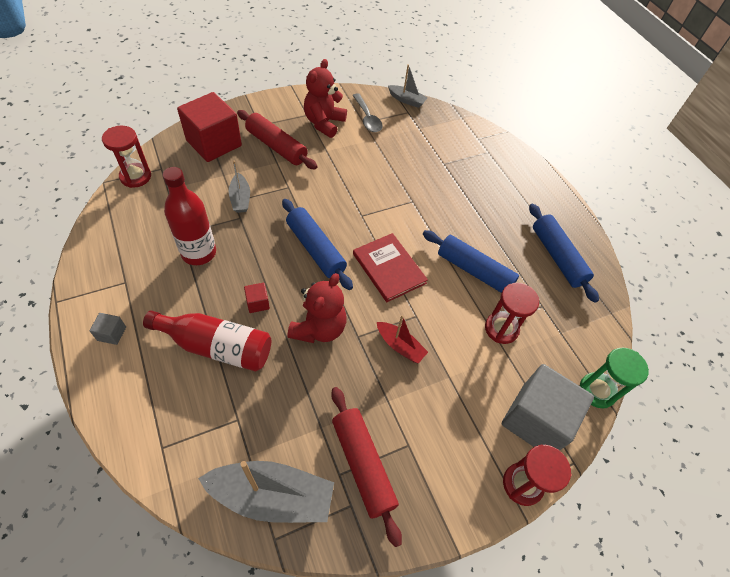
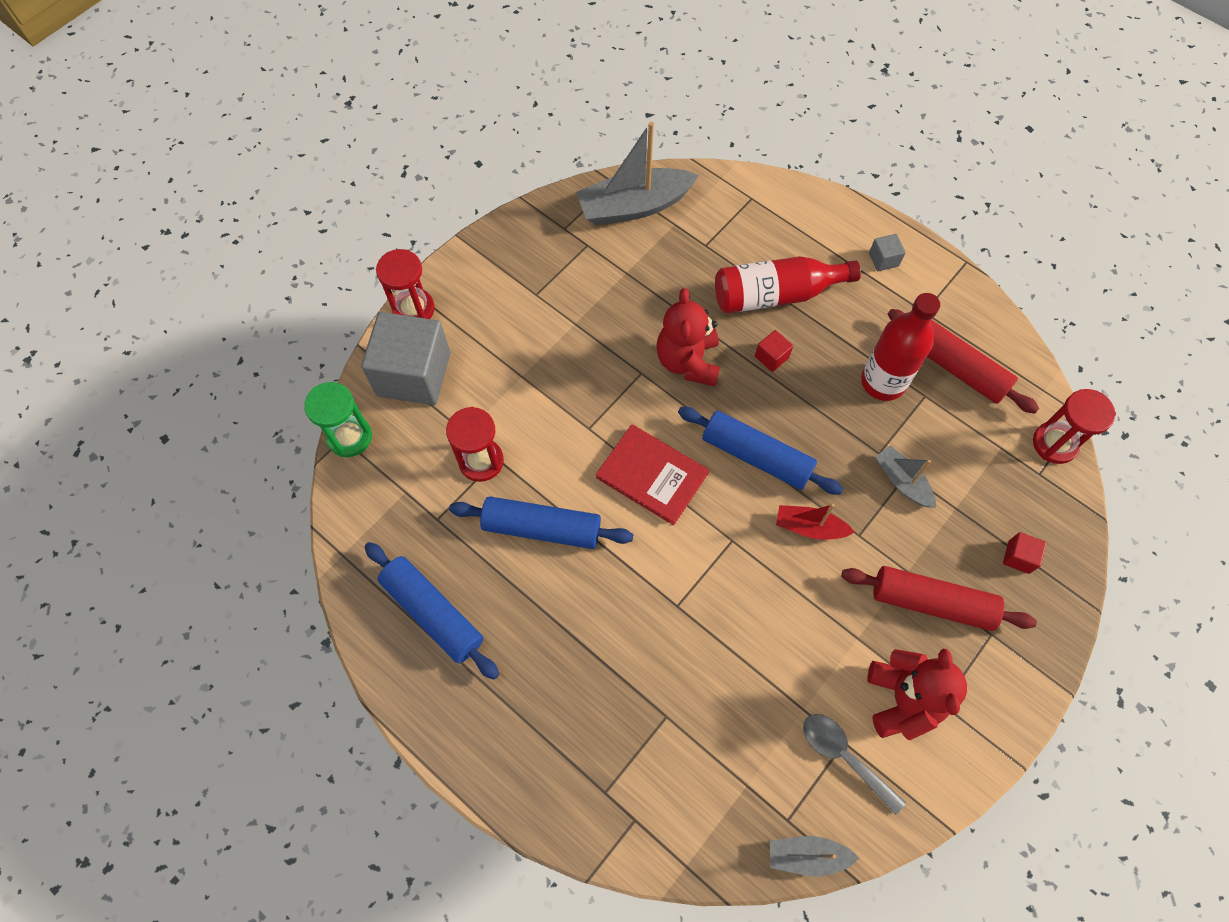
camera: 160 degrees right, 10 degrees up
red cube [177,92,242,162] -> red cube [1003,532,1046,574], size x0.41
red rolling pin [331,387,402,547] -> red rolling pin moved to [888,309,1039,414]
red boat [377,315,428,364] -> red boat moved to [776,504,854,540]

